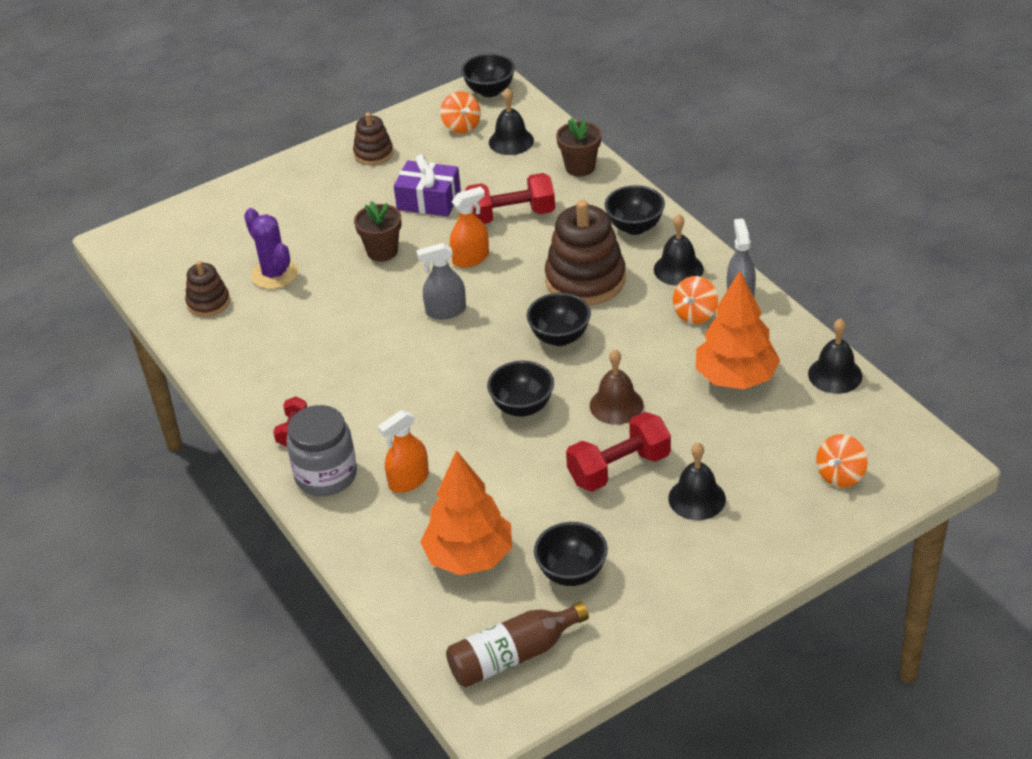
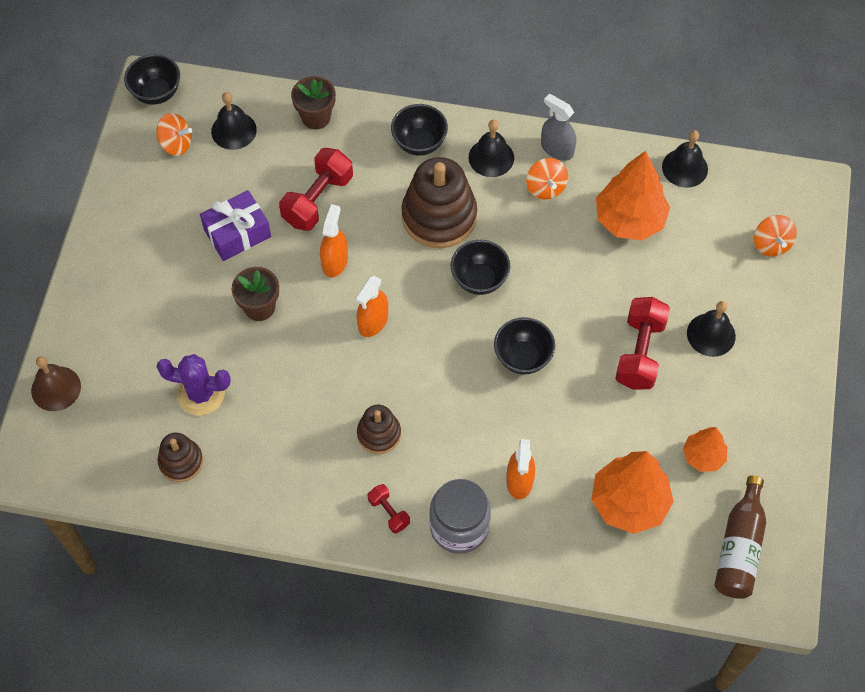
camera: 50 degrees left, 20 degrees up
brown stacking toy [353,112,393,165] -> brown stacking toy moved to [357,405,401,454]
grey spray bottle [417,243,466,320] -> orange spray bottle [356,276,388,337]
black bowl [534,522,608,586] -> orange tree [683,427,727,472]
brown bell [590,349,644,425] -> brown bell moved to [31,356,81,411]

